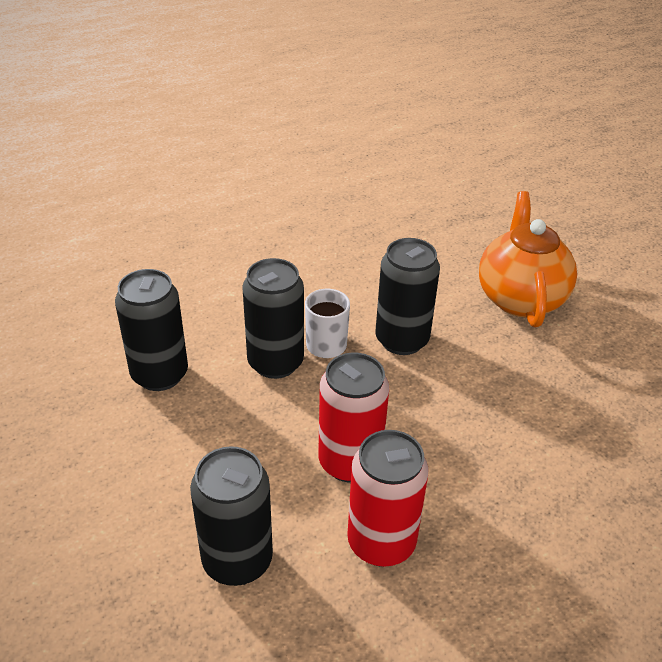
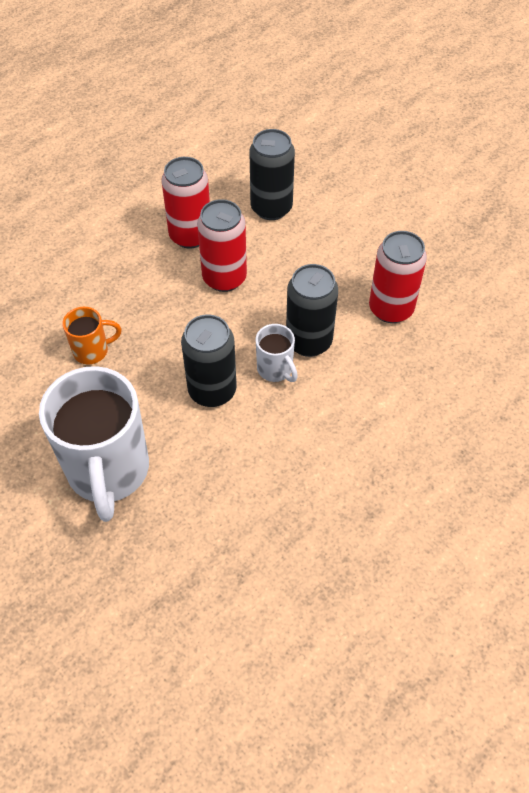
camera: 165 degrees right, 15 degrees up
black can [115,269,188,391] -> red can [369,231,427,323]
orange teapot [479,191,577,327] -> white mug [39,366,149,522]
none -> orange mug [62,307,122,364]

